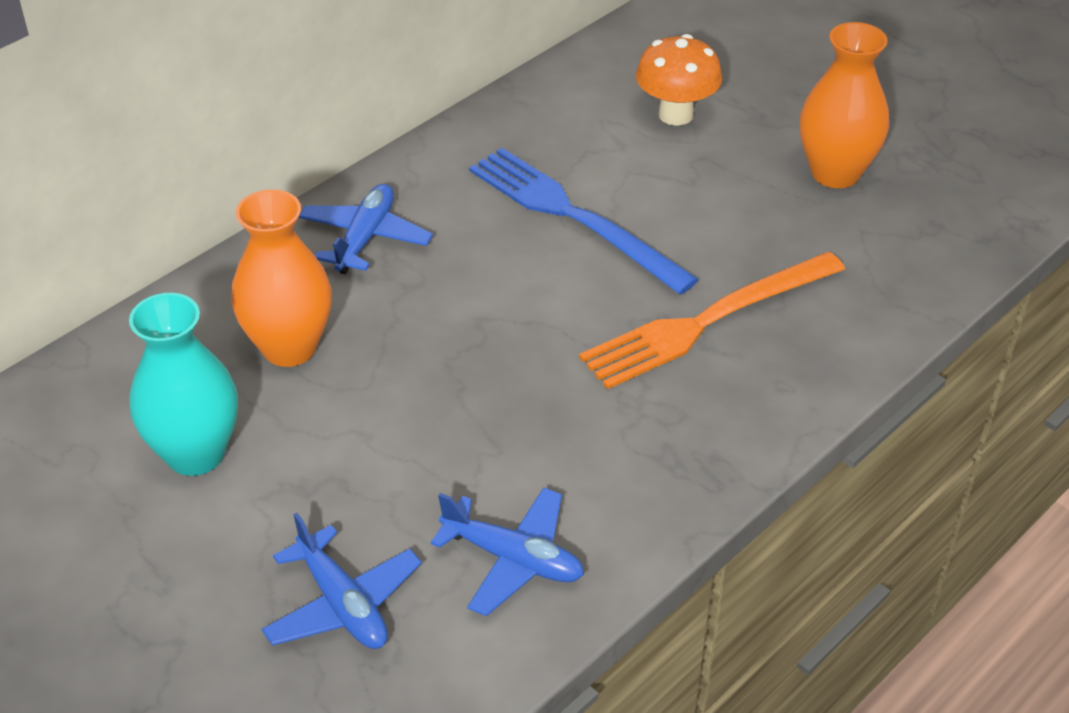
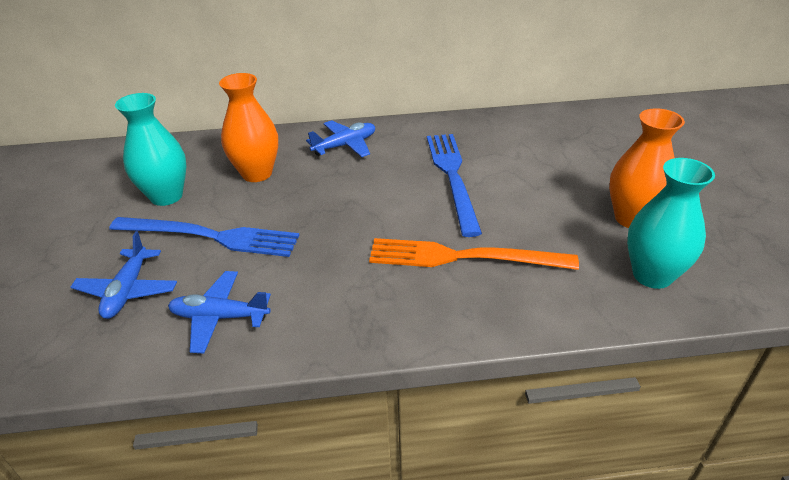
camera: 40 degrees right, 5 degrees down
blue plane [431,487,584,616] -> blue plane turned 120 degrees clockwise [168,271,271,353]
orange mushroom [636,34,722,126] -> none
none -> blue fork [109,217,300,257]
none -> turquoise vase [627,158,715,289]

